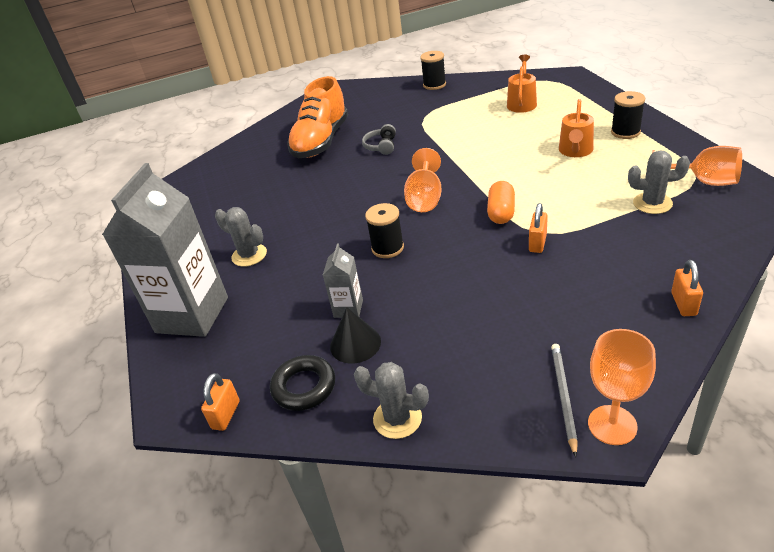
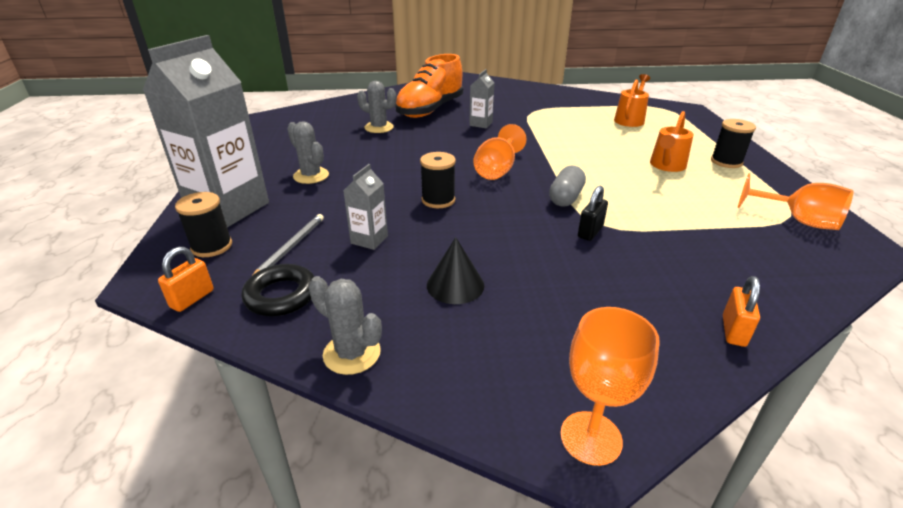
camera: 10 degrees right, 5 degrees down
black cone [330,307,381,364] -> black cone moved to [427,237,484,304]
grey headphones [362,124,396,155] -> grey carton [469,69,494,128]
black spool [420,51,446,90] -> black spool moved to [175,192,232,257]
orange capsule [487,181,515,224] -> grey capsule [549,166,586,207]
orange padlock [529,203,548,253] -> black padlock [578,186,608,241]
grey pencil [551,344,578,457] -> grey pencil moved to [253,214,324,275]
grey cactus [628,150,690,214] -> grey cactus moved to [357,81,396,133]

